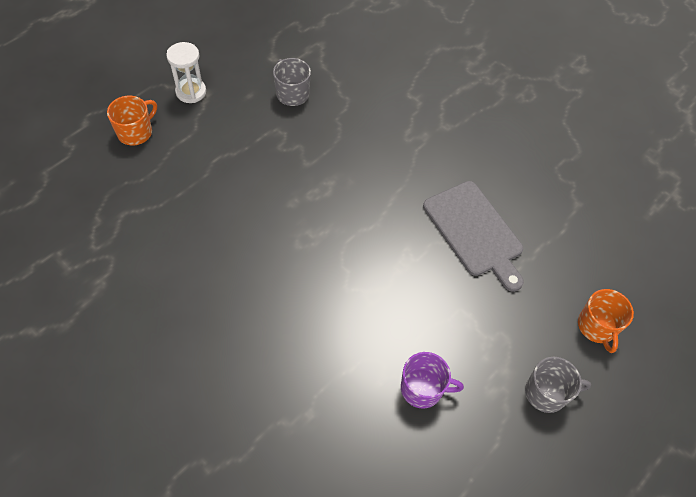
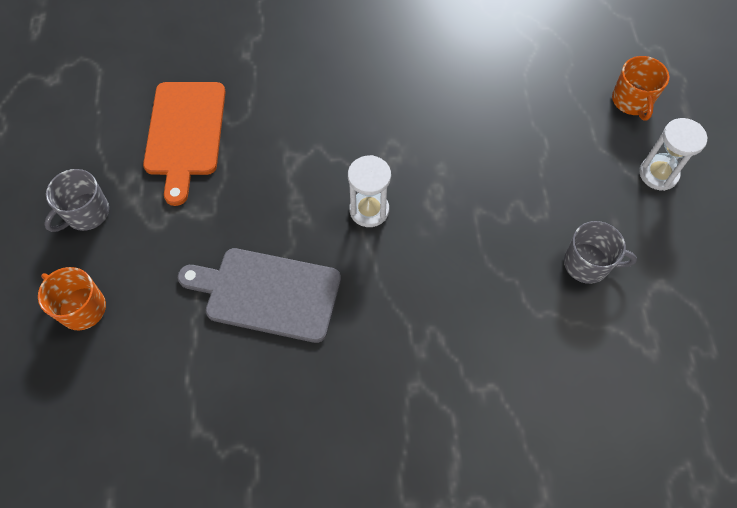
camera: 135 degrees right, 5 degrees up
purple mug [401,352,464,409] -> orange cutting board [143,82,226,206]
none -> white hourglass [348,155,391,227]

